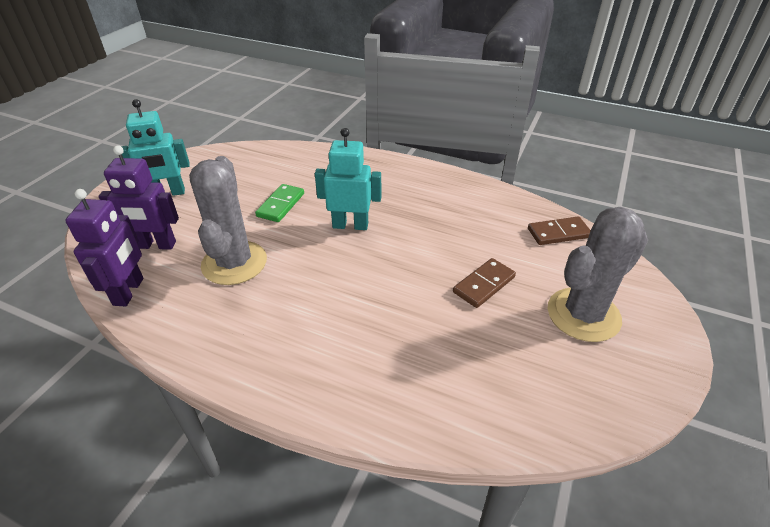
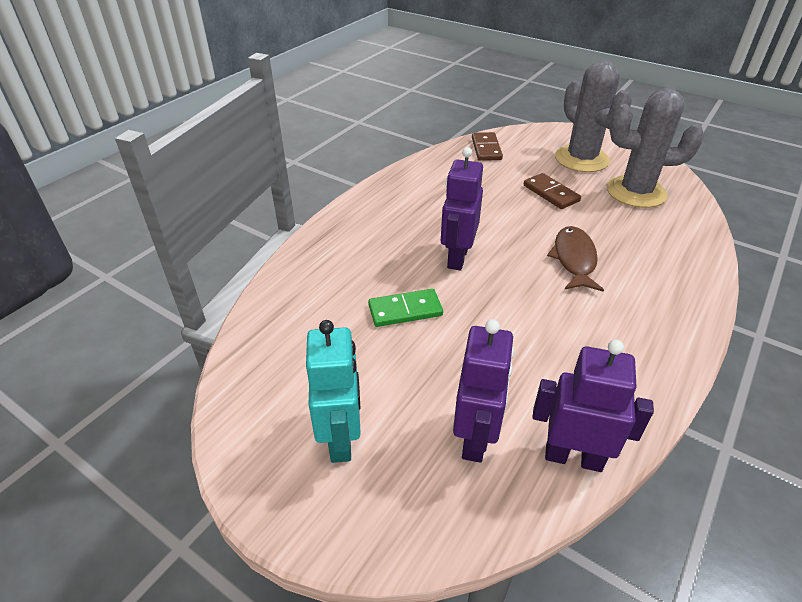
camera: 80 degrees left, 0 degrees up
grey cactus [189,156,267,285] -> grey cactus moved to [607,88,704,208]
green domino [255,184,304,222] -> green domino turned 45 degrees counterclockwise [368,289,443,327]
turquoise robot [315,128,381,230] -> purple robot [441,147,483,271]
none -> brown fish [547,226,604,292]

